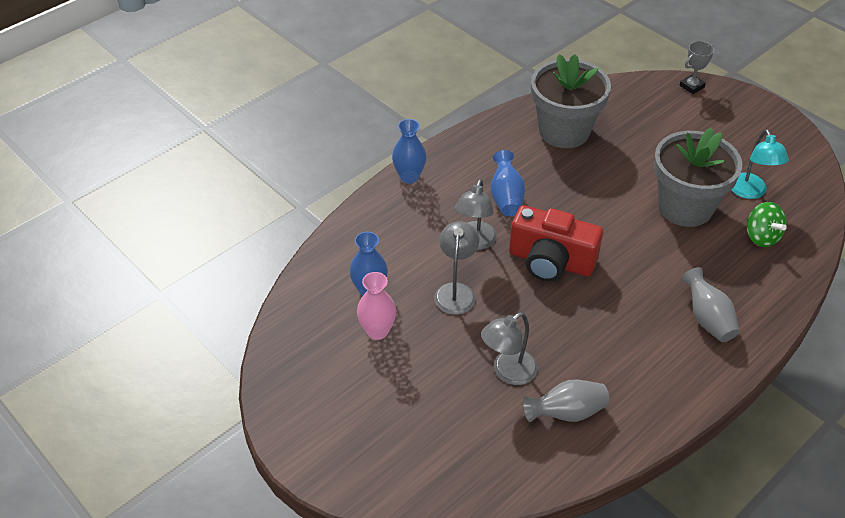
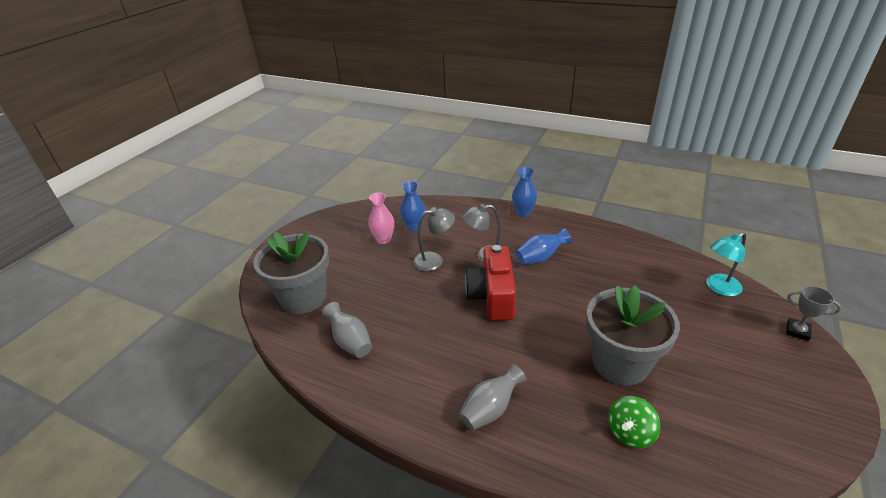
camera: 70 degrees right, 10 degrees down
grey lamp [481,312,538,385] -> none
grey flower pot [531,54,611,148] -> grey flower pot moved to [253,231,329,314]
turquoise lamp [731,129,789,199] -> turquoise lamp moved to [706,232,746,296]

